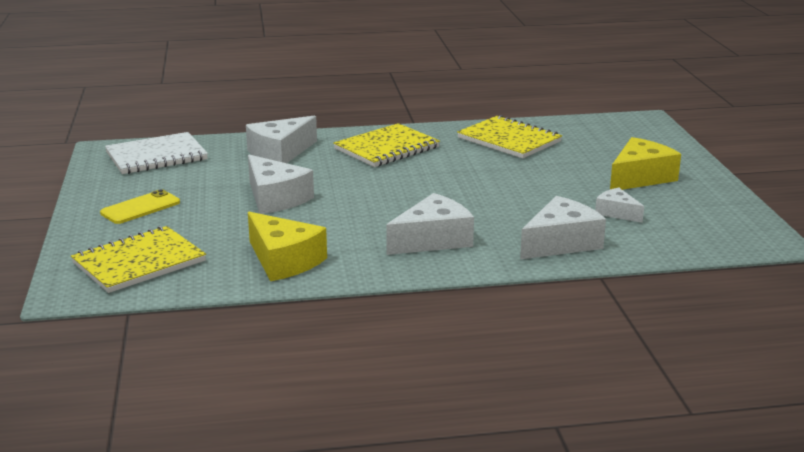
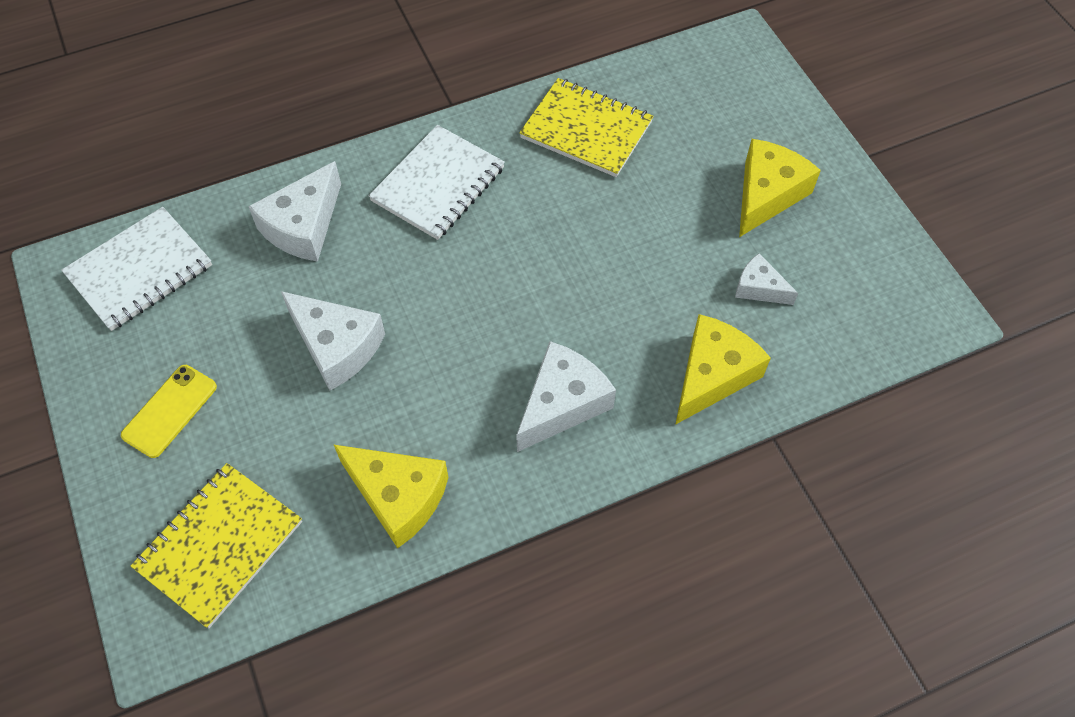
camera: 15 degrees left, 35 degrees up
yellow notebook [333,123,440,167] -> white notebook [369,125,505,240]
white cheese [520,196,606,259] -> yellow cheese [675,314,771,425]

